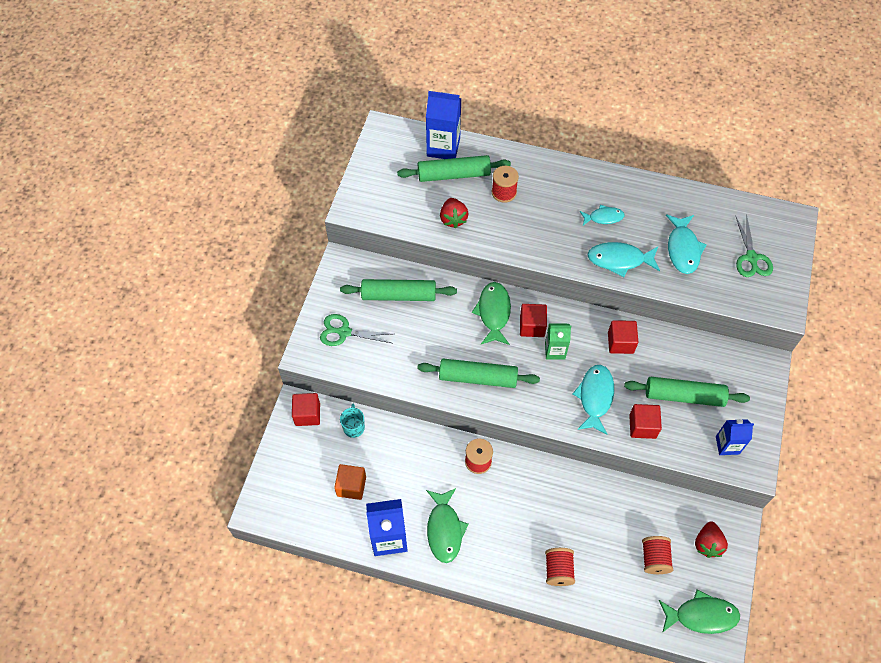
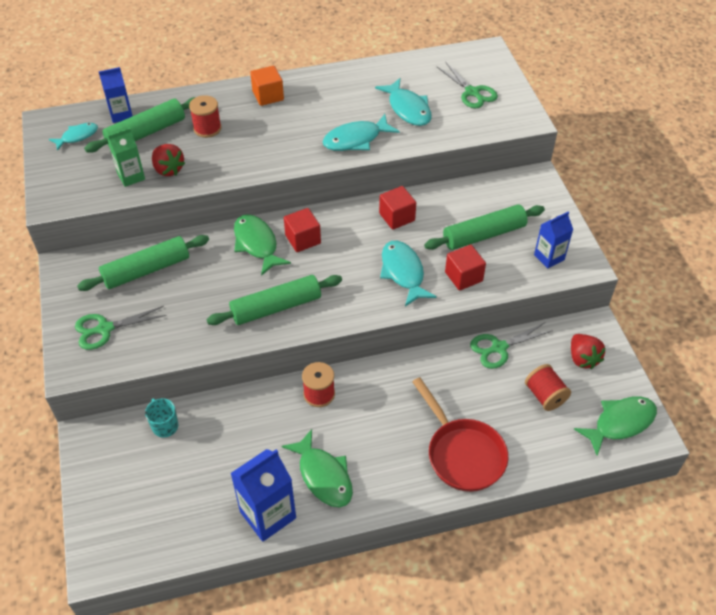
camera: 30 degrees left, 10 degrees down
red cube [292,393,320,426] -> none
orange cube [334,464,366,500] -> orange cube moved to [250,66,284,106]
blue carton [426,91,462,159] -> blue carton [99,67,133,123], size x0.62
green carton [545,323,571,360] -> green carton moved to [108,128,145,187]
red spool [545,548,575,586] -> red pan [412,377,508,492]
turquoise fish [580,205,625,225] -> turquoise fish moved to [49,123,98,151]
none -> green scissors [470,322,553,369]

